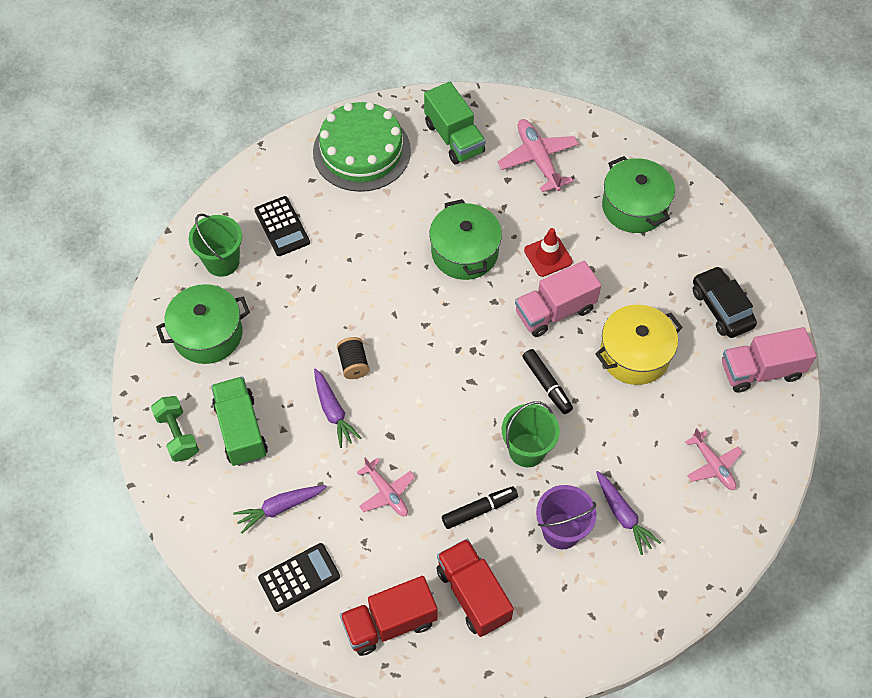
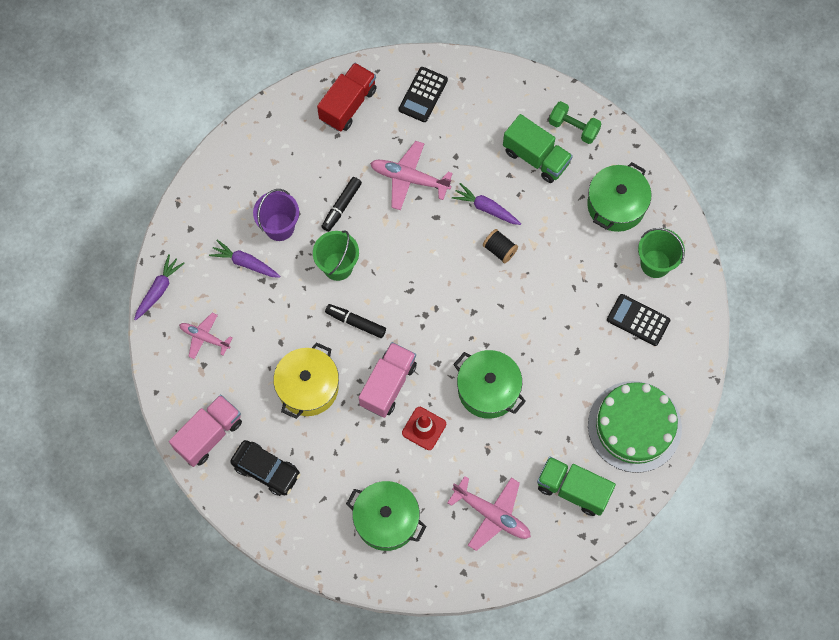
camera: 145 degrees right, 10 degrees up
purple carrot [233,485,327,533] -> purple carrot moved to [134,254,185,321]
pink plane [357,457,415,516] -> pink plane [370,141,453,210], size x1.54
red truck [436,539,514,637] -> none

